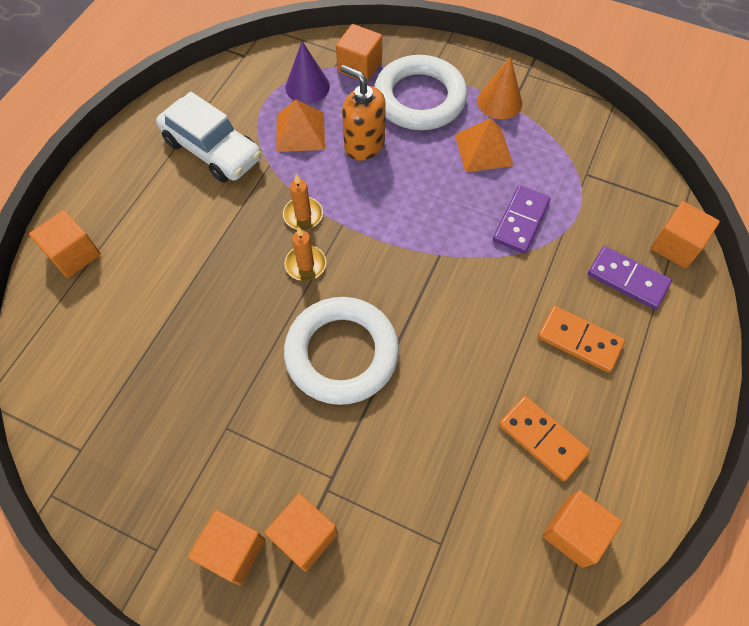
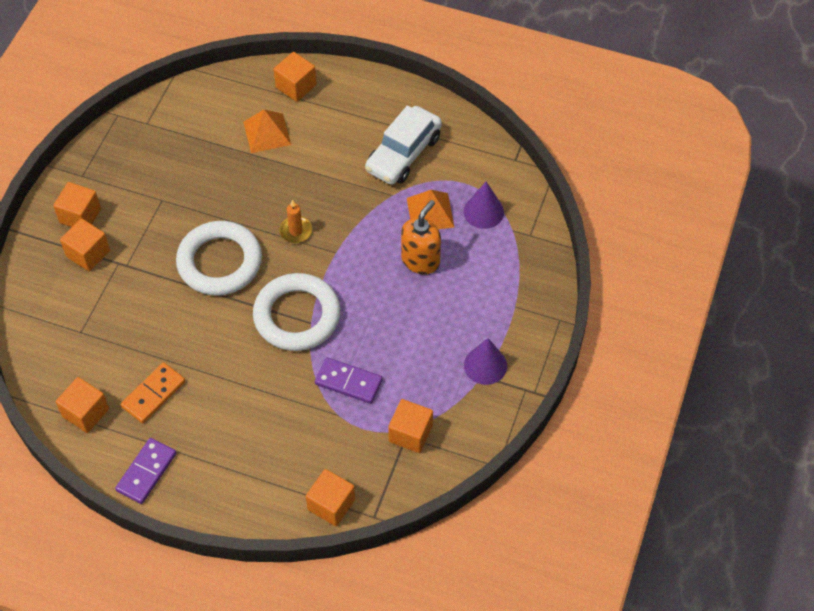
camera: 85 degrees right, 5 degrees down
orange candle [283,174,323,230] -> none
orange cube [336,24,382,82] -> orange cube moved to [388,399,433,453]
white ring [374,55,467,130] -> white ring moved to [253,273,341,351]
orange pyramid [455,118,514,172] -> orange pyramid moved to [243,109,291,153]
orange cone [477,56,522,119] -> purple cone [464,338,507,385]
orange domino [538,306,625,373] -> none
purple domino [588,246,672,310] -> purple domino moved to [115,438,176,504]

